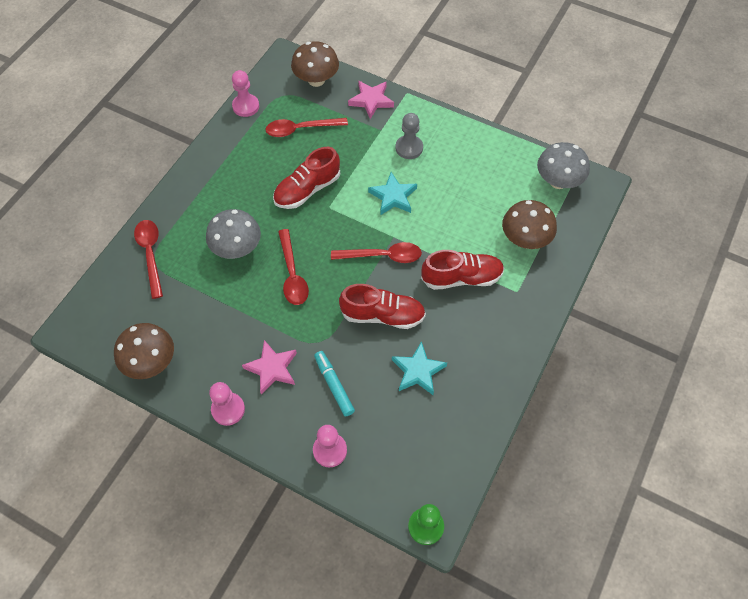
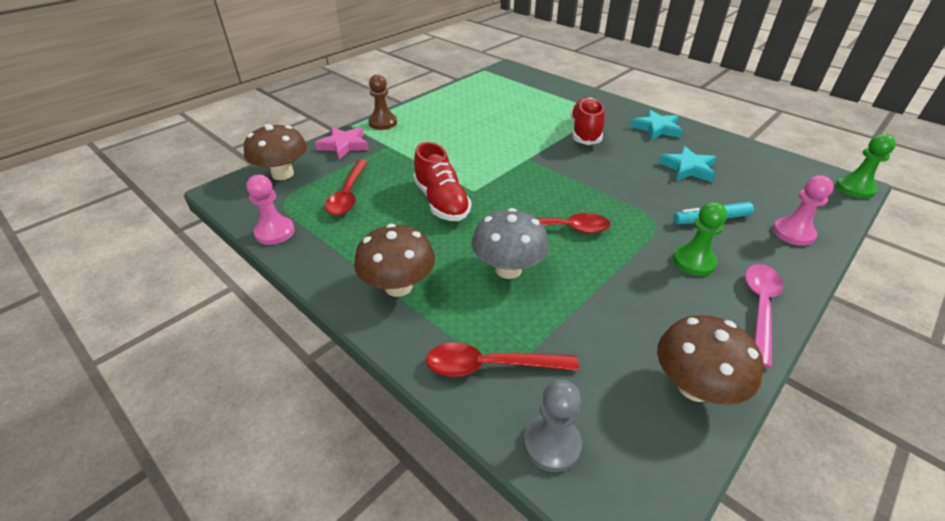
camera: 75 degrees left, 20 degrees down
pink pawn [209,382,245,426] -> pink spoon [745,264,783,368]
pink star [242,340,297,395] -> green pawn [673,202,727,276]
red spoon [331,242,422,263] -> none
red shoe [339,284,426,329] -> none
turquoise star [368,172,417,215] -> turquoise star moved to [631,110,683,140]
grey pawn [396,113,423,159] -> grey pawn moved to [523,379,582,472]
brown mushroom [502,200,557,249] -> brown mushroom moved to [354,224,435,297]
grey mushroom [537,142,590,189] -> none
none -> brown pawn [368,74,397,130]

